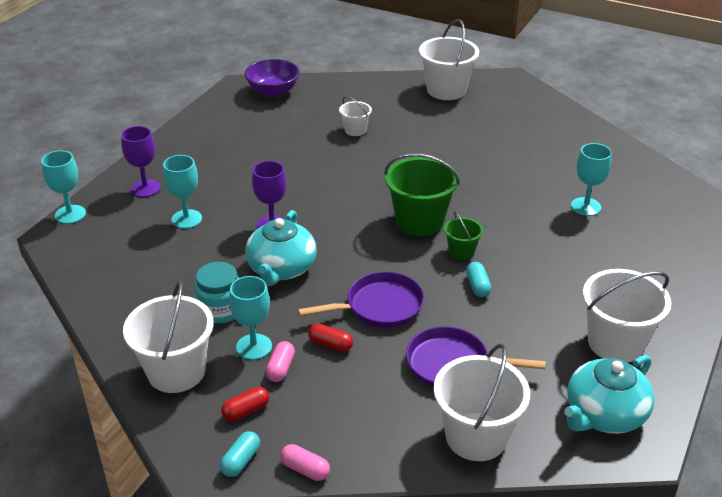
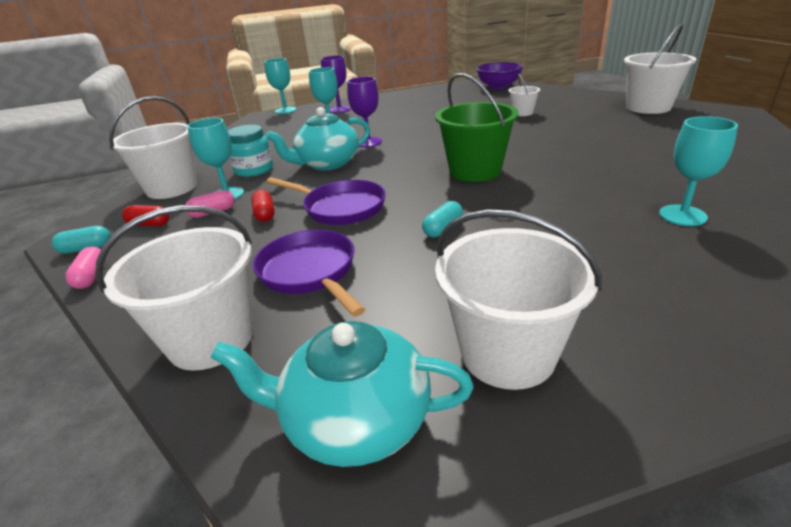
camera: 50 degrees right, 5 degrees down
green bucket [444,211,483,260] -> none

